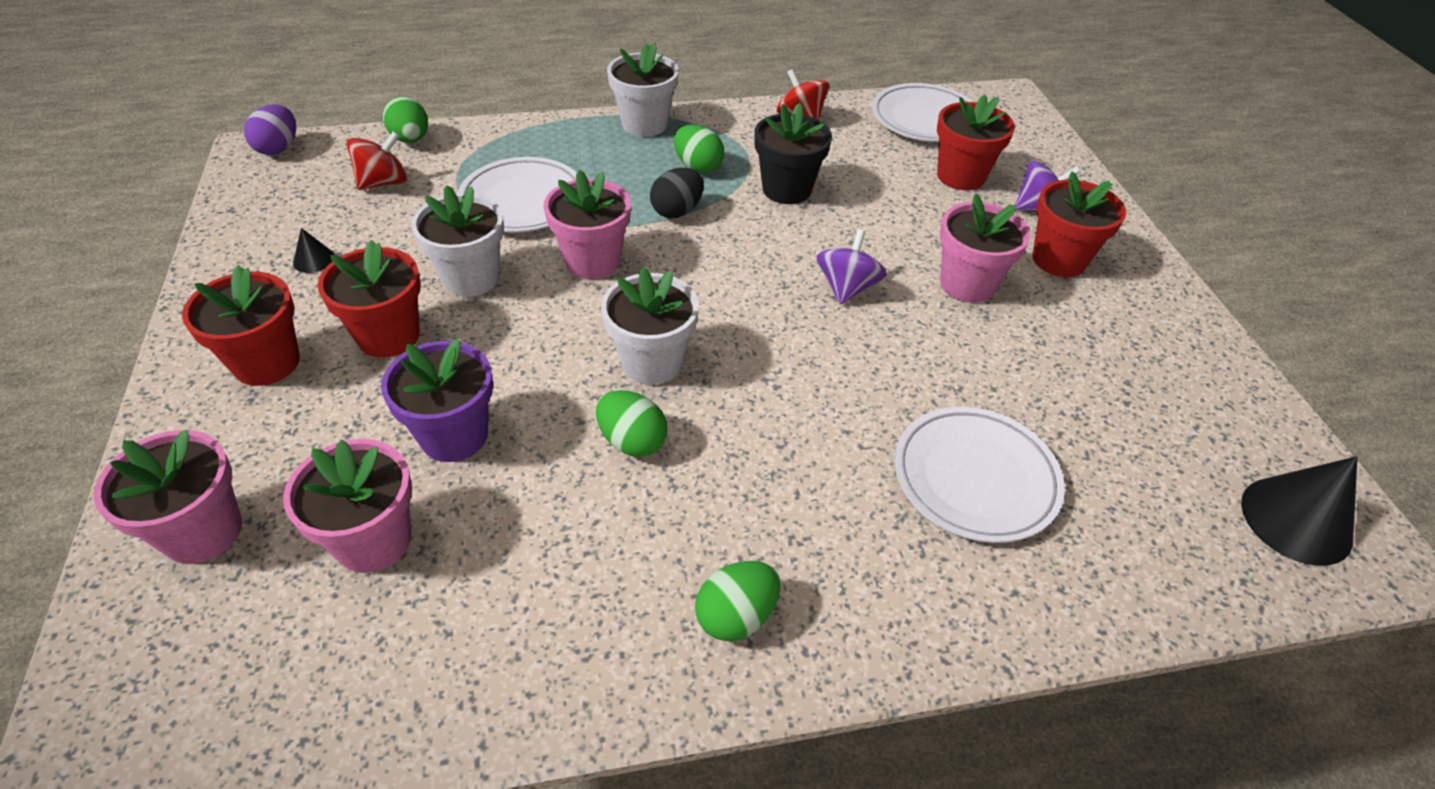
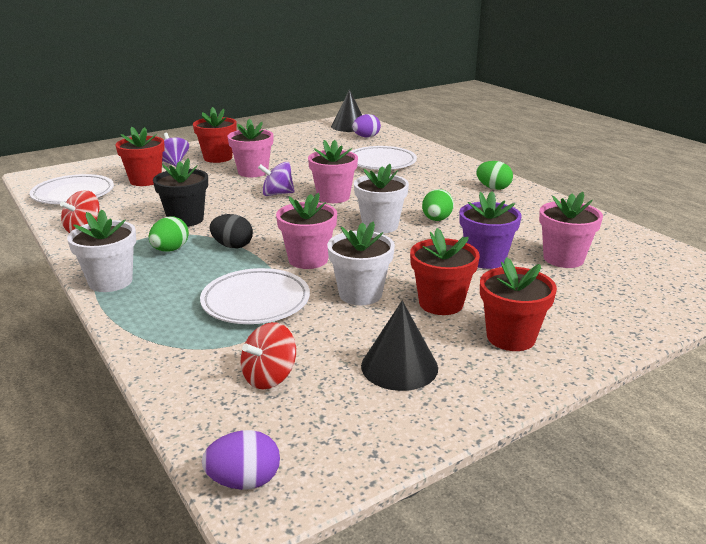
camera: 110 degrees left, 20 degrees down
pink flower pot [94,430,242,564] -> pink flower pot moved to [308,140,358,203]
black cone [293,228,335,273] -> black cone [361,300,438,391], size x2.09
red spinning top [346,131,408,190] -> red spinning top turned 75 degrees counterclockwise [241,322,296,389]
green egg [383,96,428,143] -> none
none -> purple egg [352,114,381,138]

